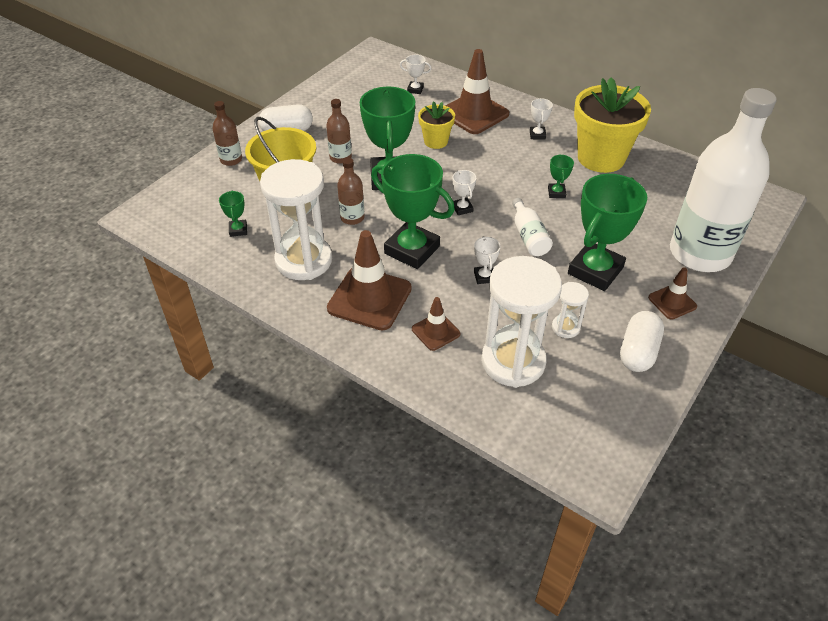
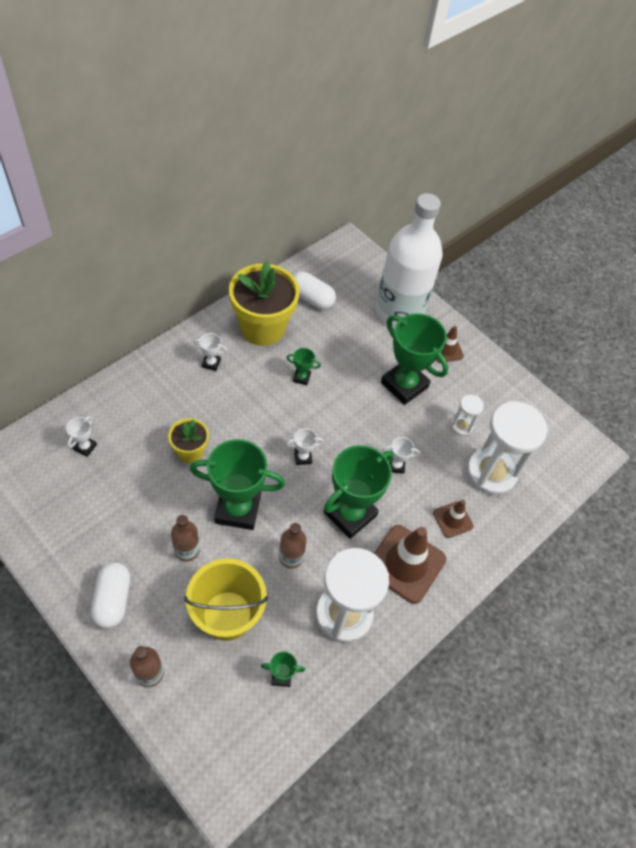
camera: 85 degrees left, 10 degrees up
brown traffic cone [445,49,509,134] -> none
white bottle [512,198,553,256] -> none
white capsule [620,311,664,372] -> white capsule moved to [294,272,336,310]

